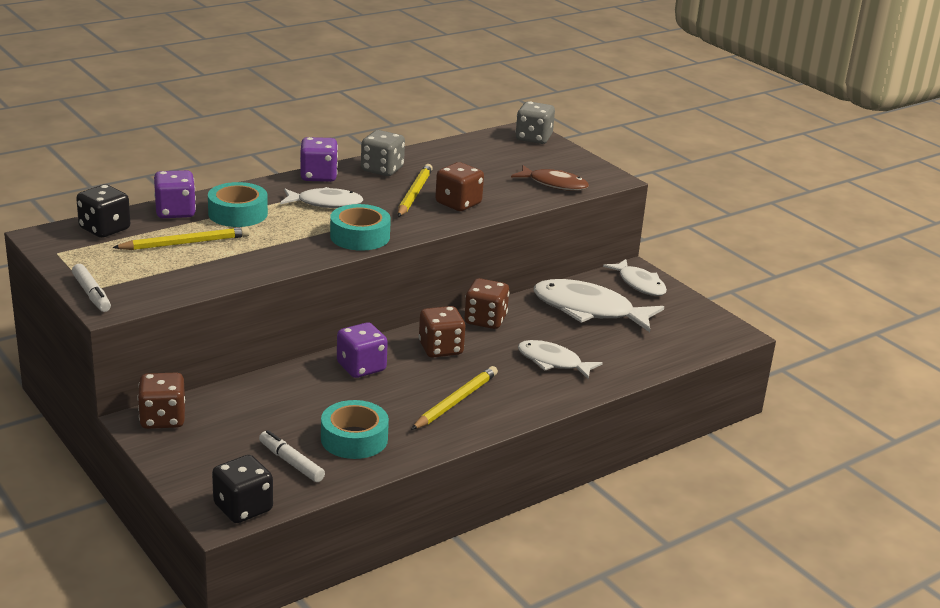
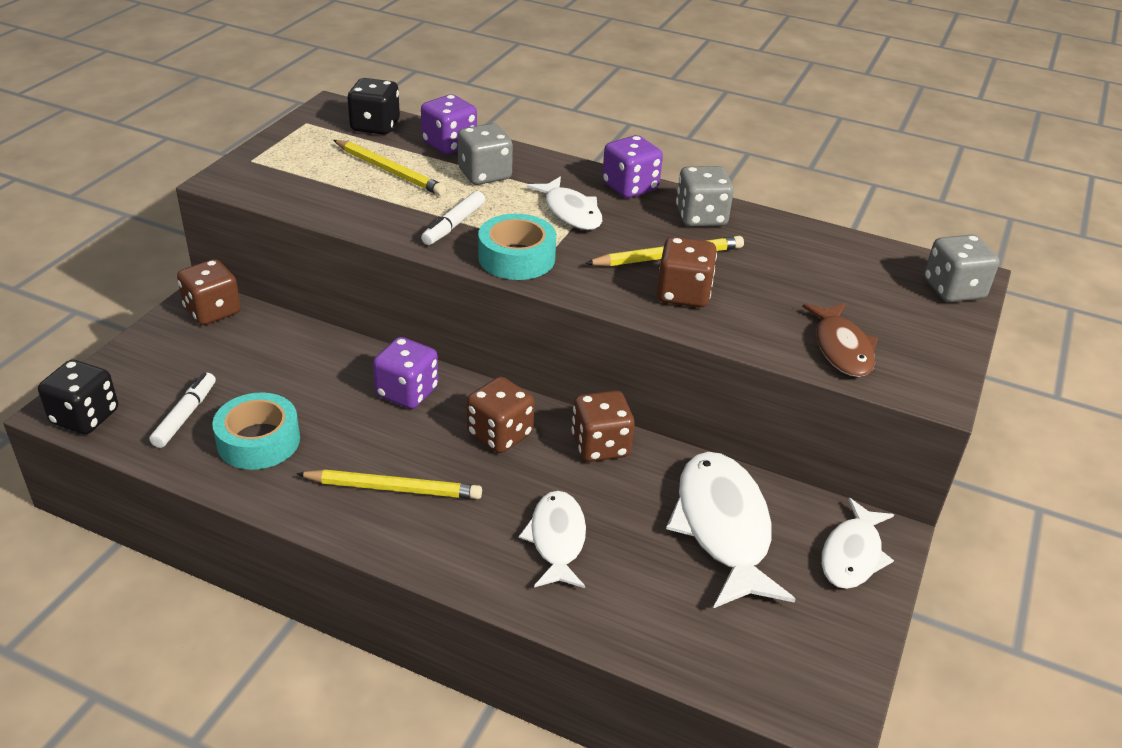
camera: 60 degrees right, 10 degrees up
white marker [72,264,111,312] -> white marker moved to [421,191,485,245]
turquoise tape [208,182,268,227] -> grey dice [458,123,513,185]

